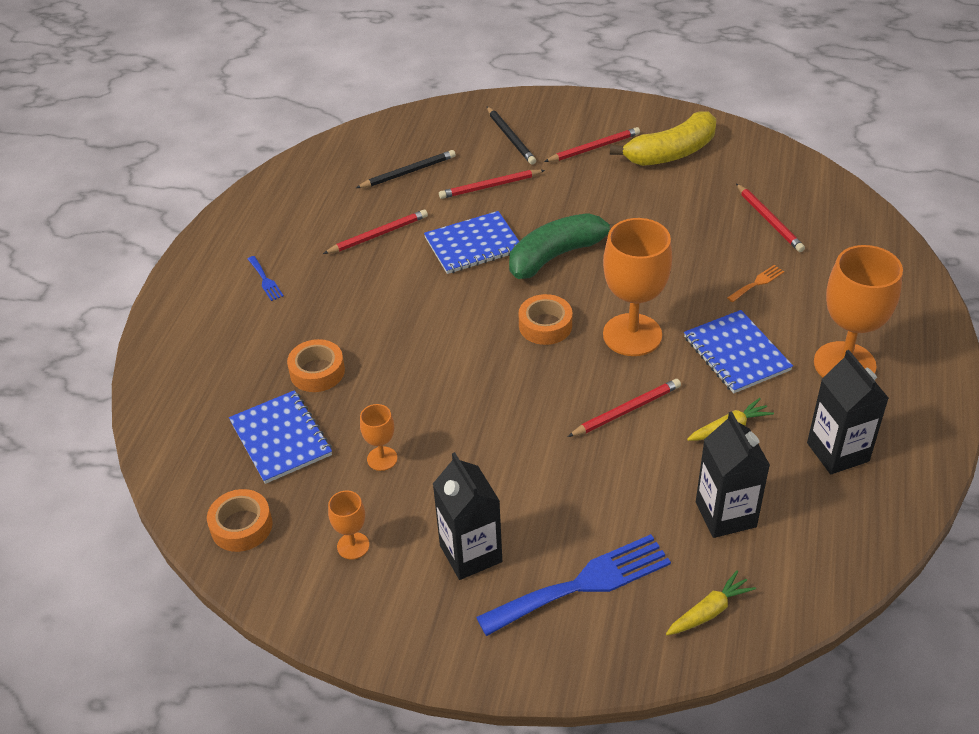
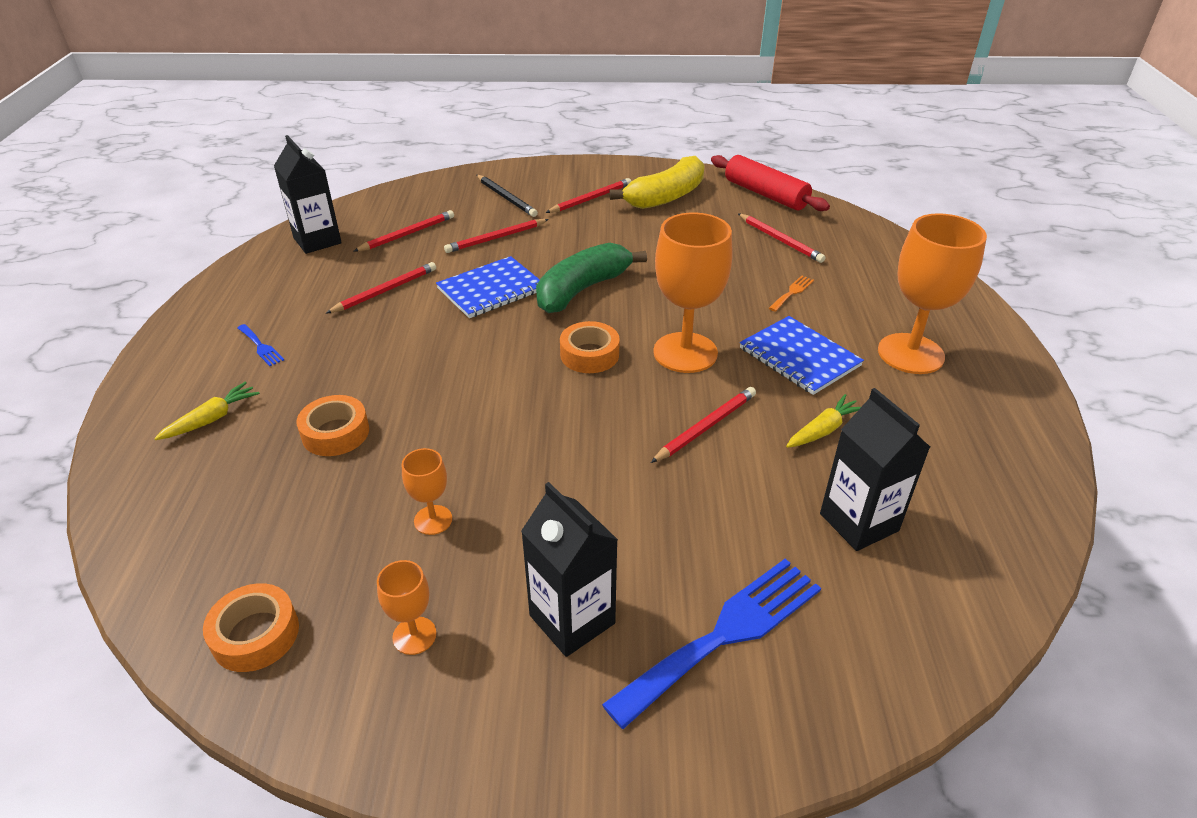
camera: 15 degrees left, 5 degrees down
blue notebook [229,390,332,484] -> none
black pencil [356,150,456,188] -> red pencil [353,210,454,252]
yellow carrot [666,570,756,635] -> yellow carrot moved to [154,382,260,440]
black carton [807,350,889,474] -> black carton moved to [274,135,342,254]
none -> red rolling pin [711,155,830,211]

